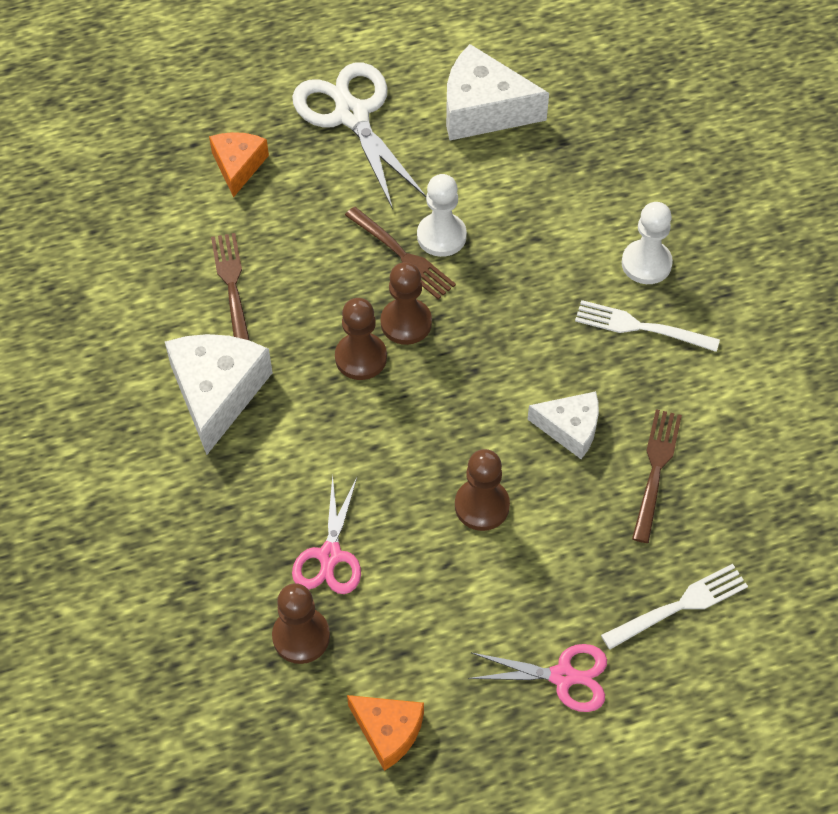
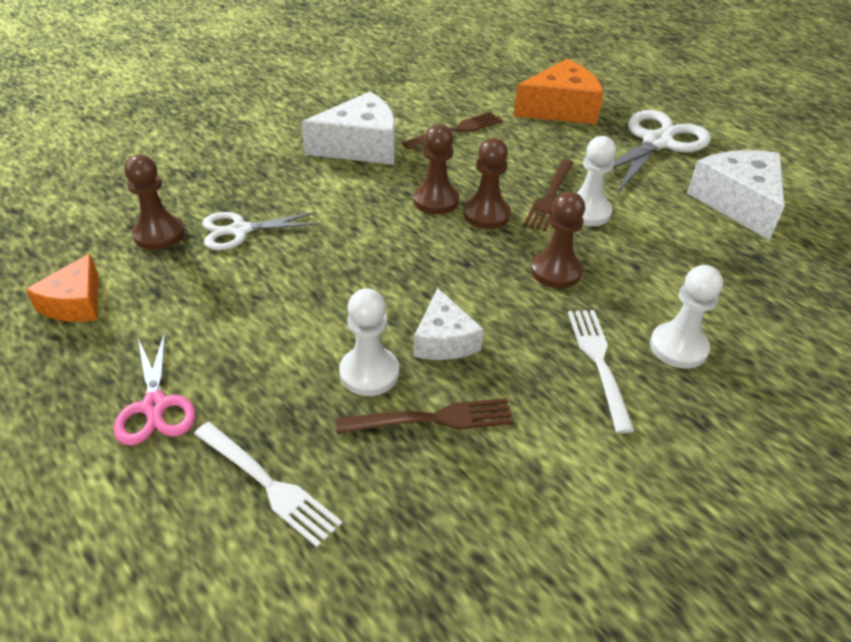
camera: 65 degrees right, 15 degrees down
orange cheese [209,132,269,198] -> orange cheese [514,59,603,124], size x1.65
pink scissors [292,475,361,594] -> white scissors [202,212,320,250]
brown pawn [455,449,510,531] -> brown pawn moved to [531,191,585,288]
none -> white pawn [339,288,399,396]

